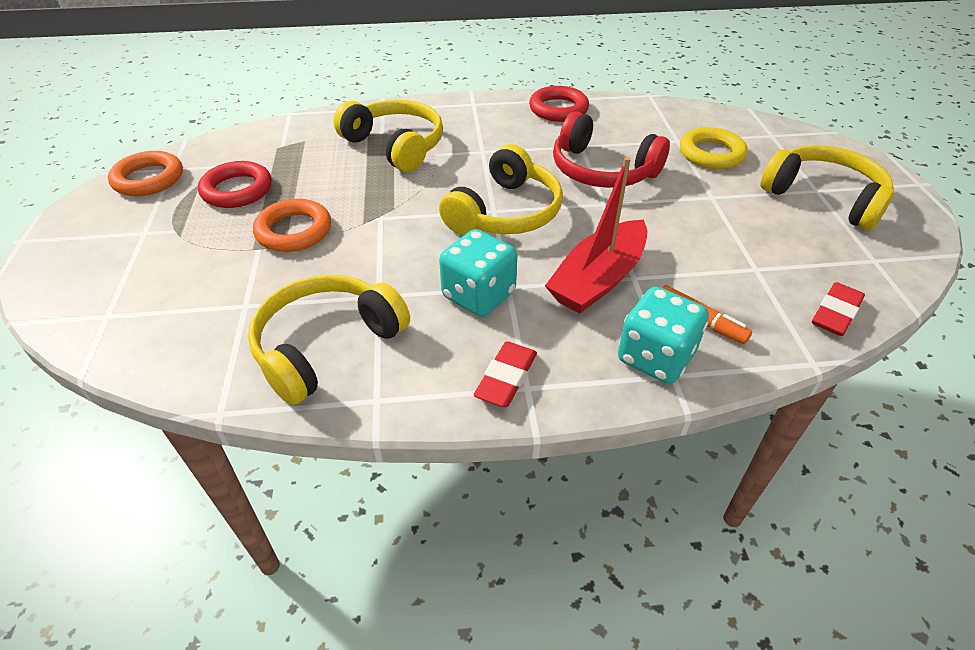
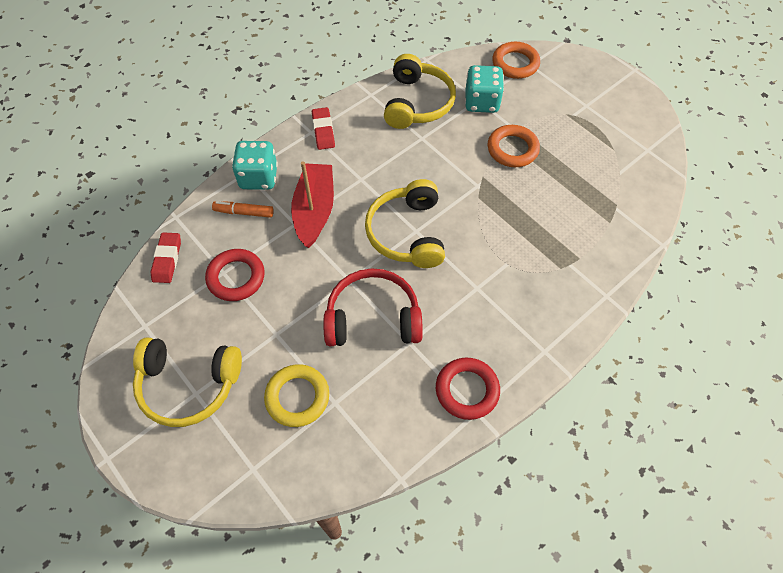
camera: 145 degrees right, 15 degrees up
orange ring [108,151,183,196] -> orange ring moved to [492,42,540,79]
red ring [198,161,272,208] -> red ring moved to [205,249,265,301]
yellow headphones [333,100,443,172] -> none
turquoise dice [439,229,517,317] -> turquoise dice moved to [465,65,504,113]

